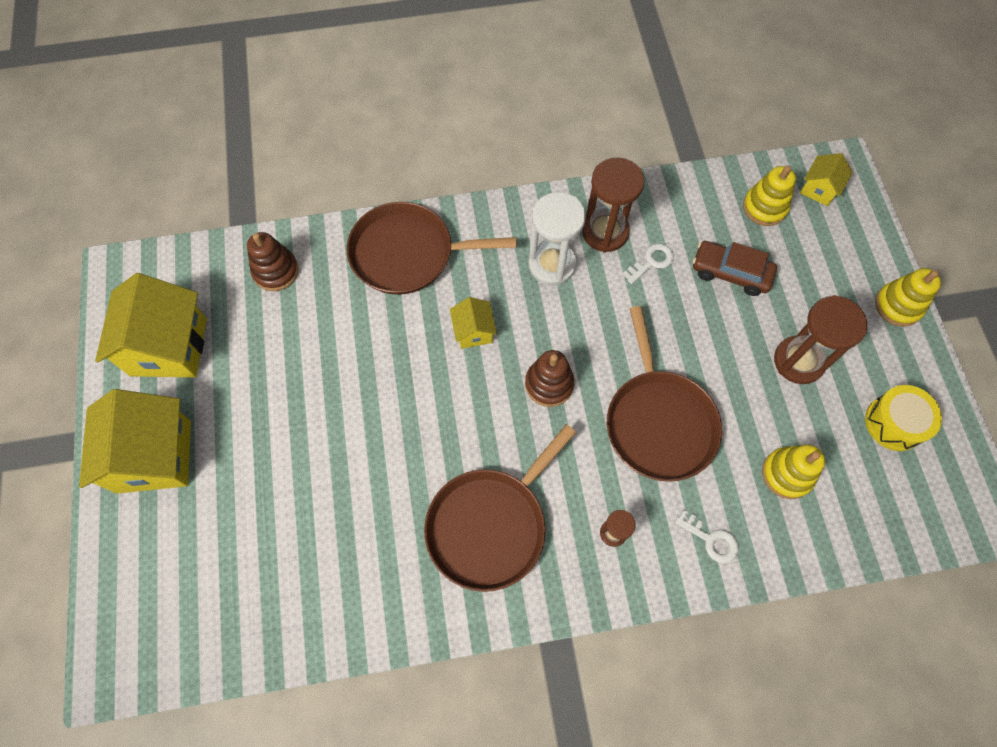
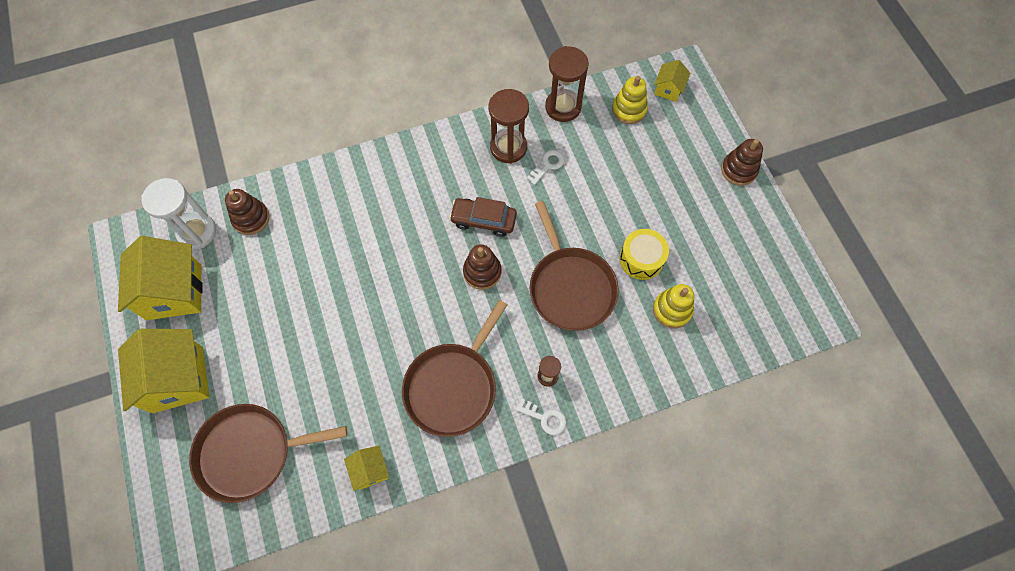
camera: 10 degrees left, 0 degrees up
brown pan [347,202,517,295] -> brown pan moved to [189,404,347,503]
yellow house [450,297,497,349] -> yellow house moved to [344,446,389,491]
white hourglass [528,192,586,285] -> white hourglass moved to [141,178,216,249]
white key [675,510,739,563] -> white key moved to [516,398,567,435]
brown car [692,241,777,296] -> brown car moved to [449,197,517,237]
brown hourglass [774,295,867,384] -> brown hourglass moved to [545,46,589,122]
yellow drum [865,385,942,451] -> yellow drum moved to [620,229,669,280]
yellow stacking toy [875,268,941,327] -> brown stacking toy [721,139,763,186]

